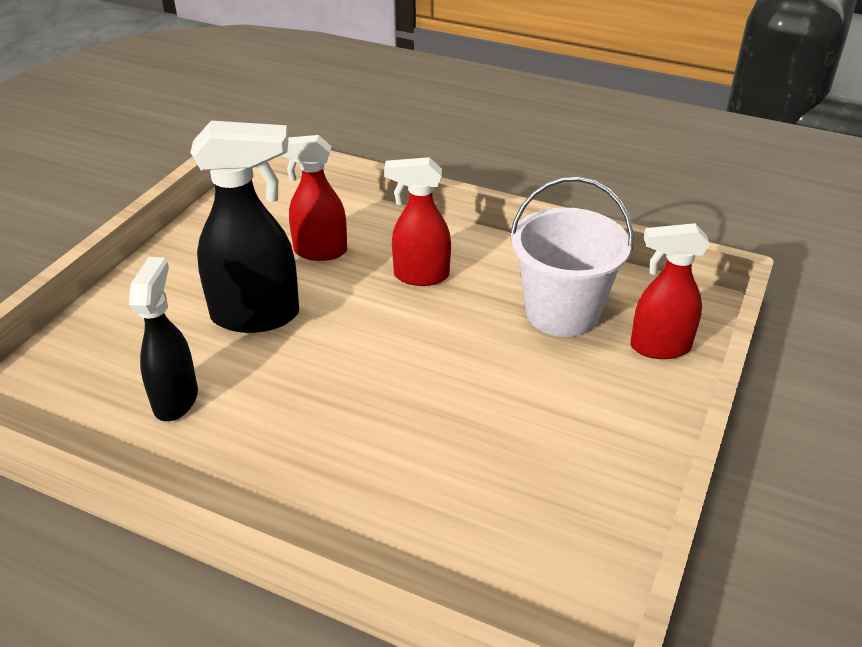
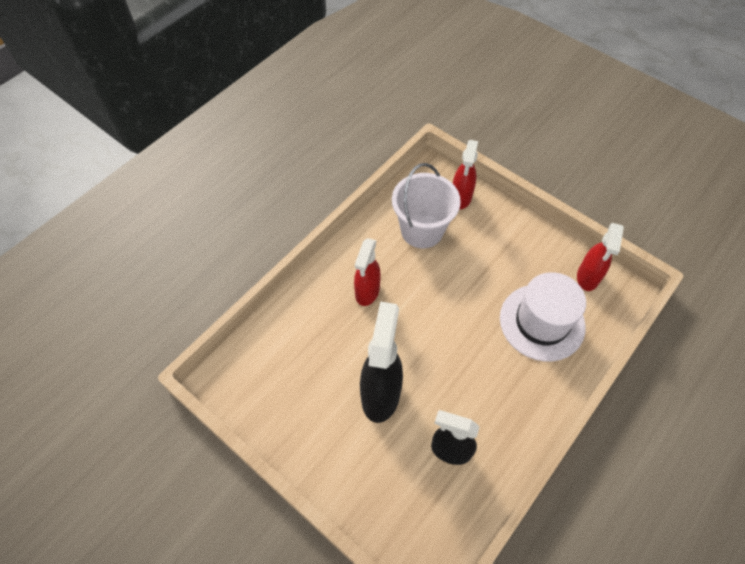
camera: 75 degrees left, 20 degrees up
red spray bottle [281,135,347,261] -> red spray bottle moved to [577,223,624,291]
none -> white hat [500,272,586,361]

